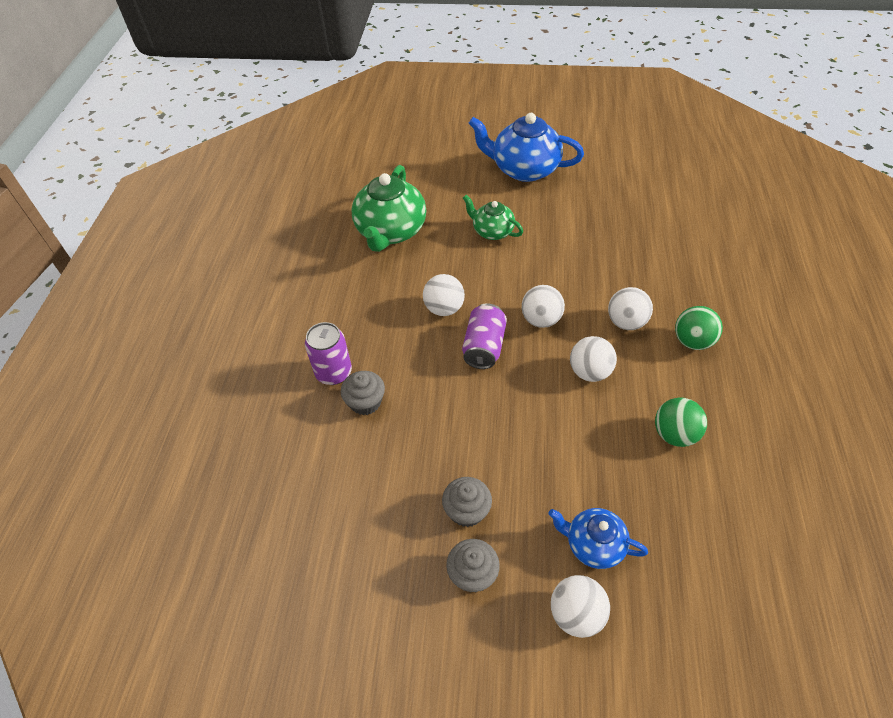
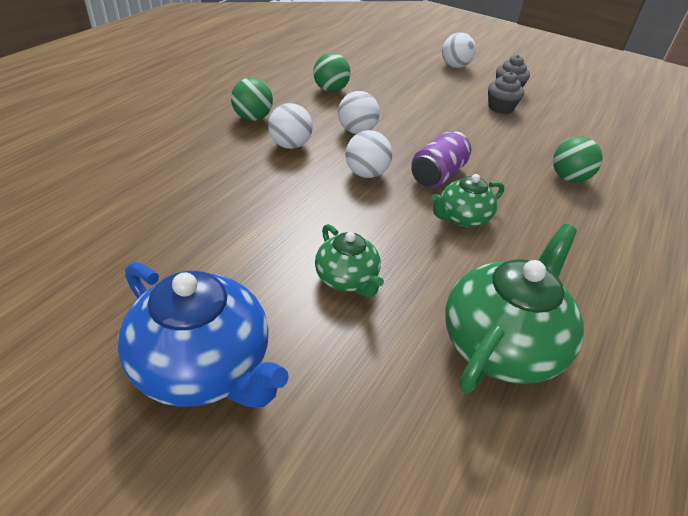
camera: 160 degrees left, 10 degrees down
purple can [305,322,352,385] -> none
grey cupcake [341,371,385,415] -> green ball [553,136,603,182]
white ball [423,274,465,316] -> green teapot [431,174,504,227]
blue teapot [548,508,648,569] -> none

